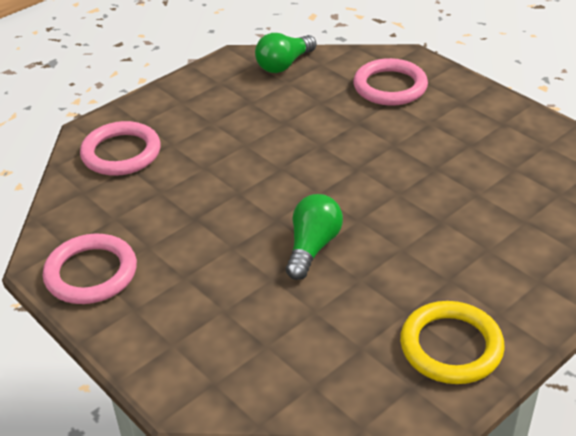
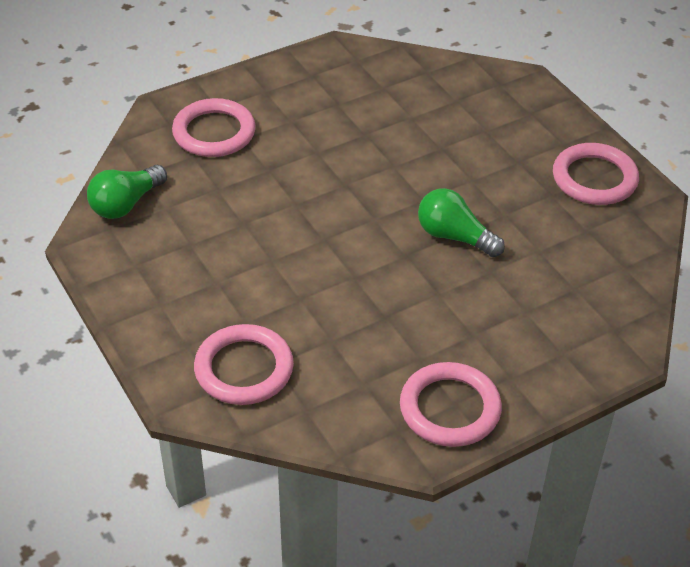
camera: 80 degrees left, 5 degrees up
green light bulb [255,33,316,73] -> green light bulb turned 75 degrees clockwise [87,165,167,219]
yellow ring [400,301,505,384] -> pink ring [553,143,639,205]

